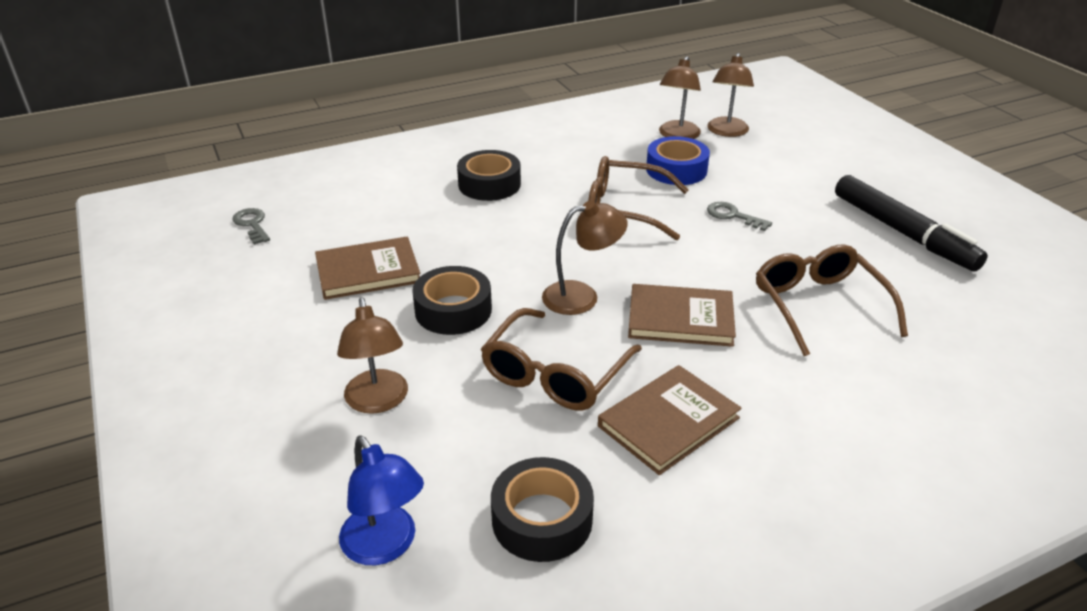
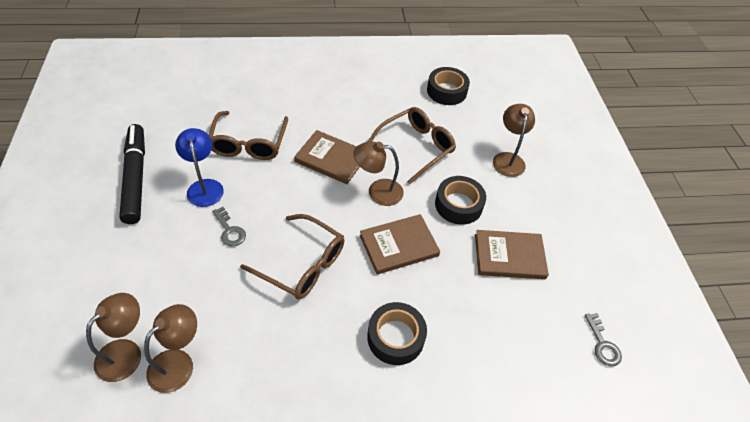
camera: 165 degrees left, 15 degrees up
blue lamp [339,435,424,565] -> blue lamp moved to [175,128,224,207]
brown book [598,365,742,475] -> brown book moved to [360,214,440,274]
blue tape [646,136,710,185] -> none

